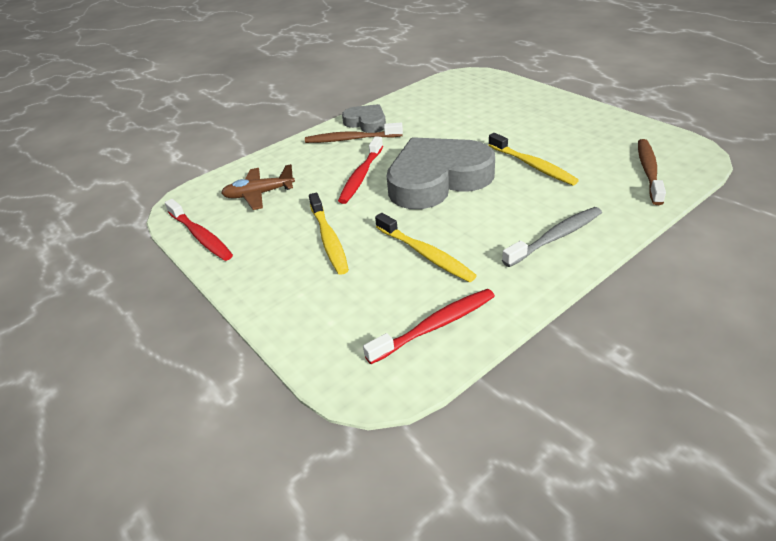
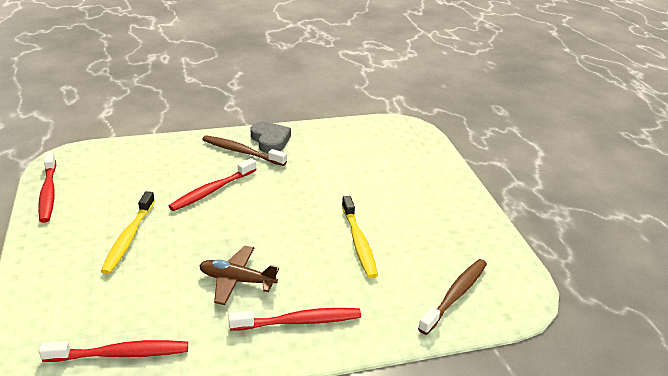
camera: 20 degrees right, 5 degrees down
brown plane [221,164,295,210] -> brown plane moved to [199,246,279,305]
yellow toothbrush [375,213,477,282] -> none
grey heart [387,137,495,209] -> none
grey toothbrush [502,207,602,267] -> red toothbrush [228,308,361,331]

